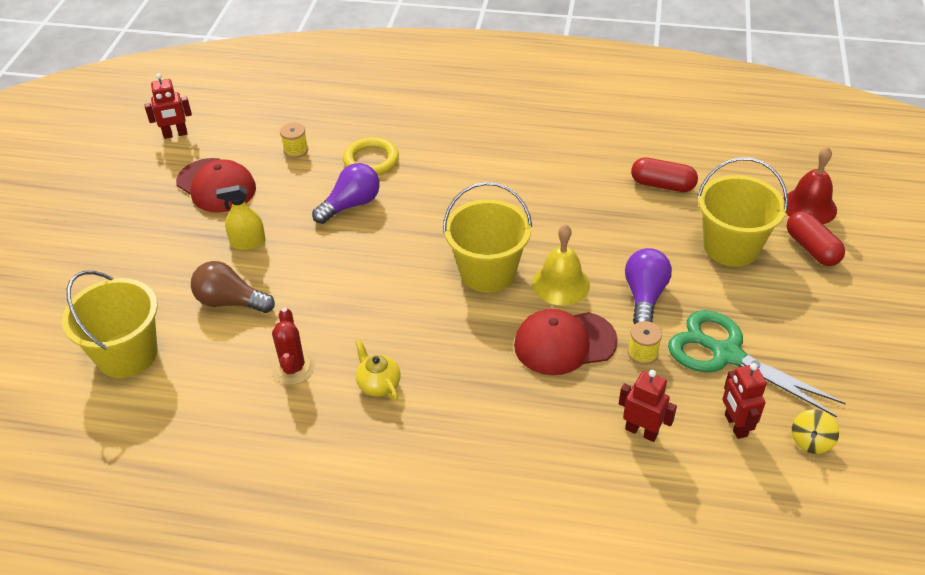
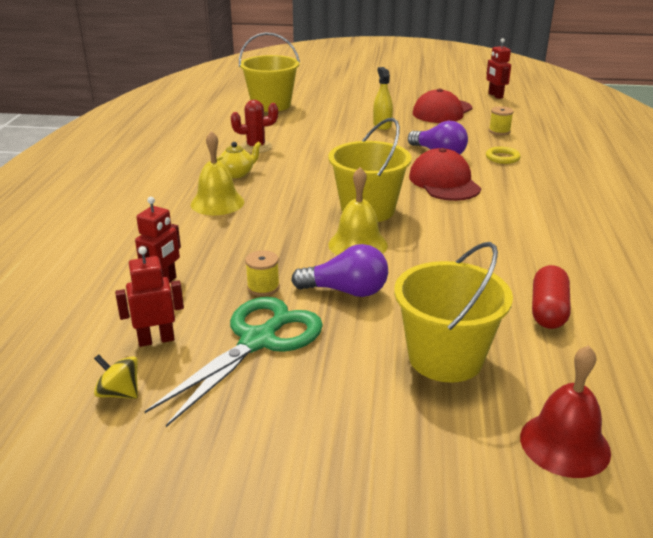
camera: 85 degrees right, 15 degrees down
brown light bulb [191,261,275,313] -> none
yellow ring [343,137,399,175] -> yellow ring [486,147,521,164], size x0.65
red cap [514,309,618,375] -> red cap moved to [409,148,481,201]
red capsule [787,211,845,266] -> none
none -> yellow bell [191,131,244,215]

